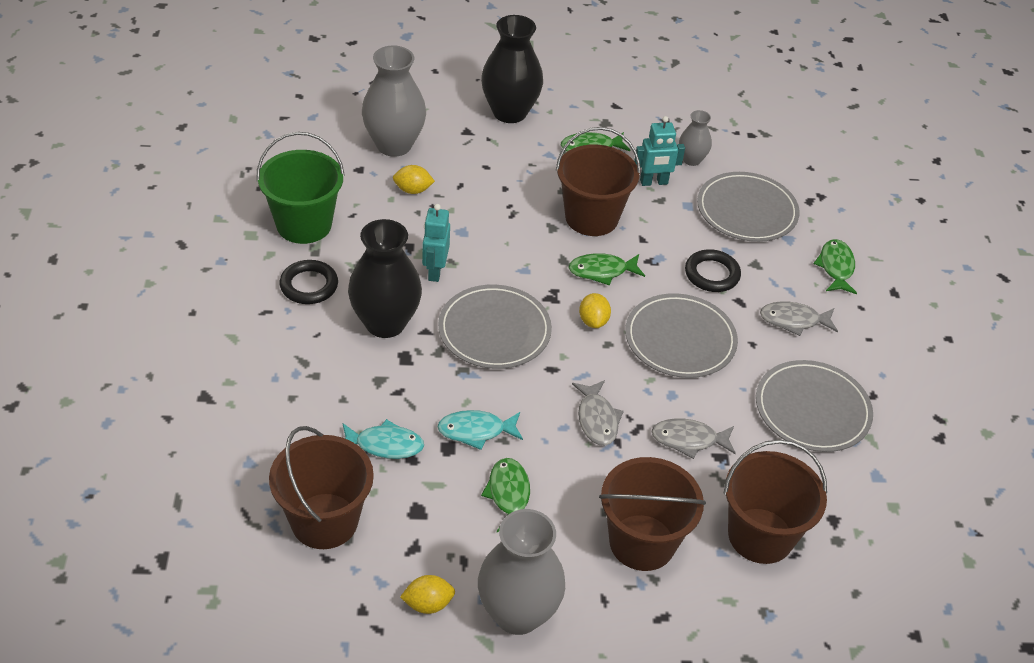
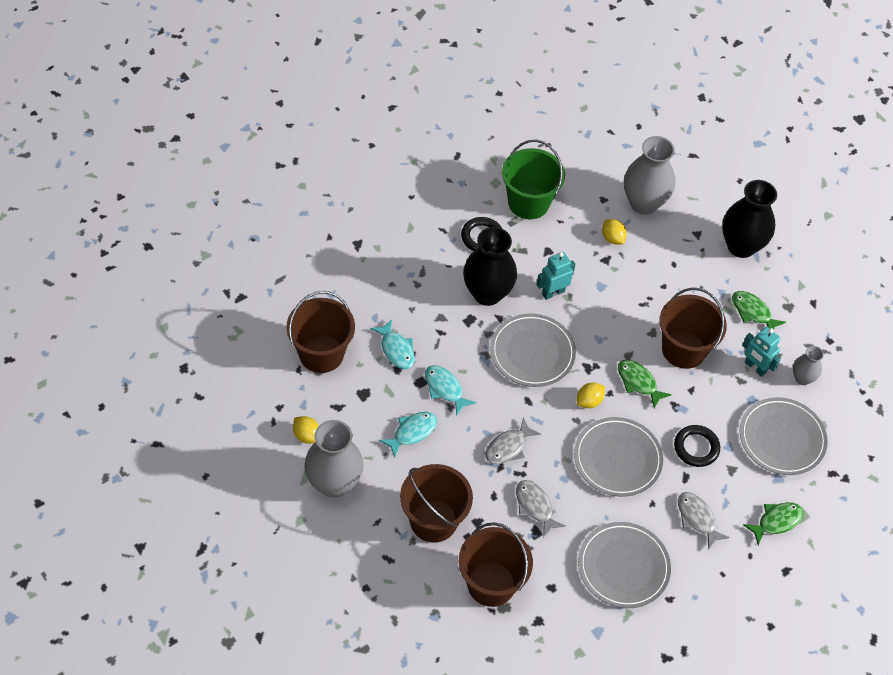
camera: 55 degrees right, 10 degrees up
green fish [481,458,530,532] -> turquoise fish [379,412,437,457]

